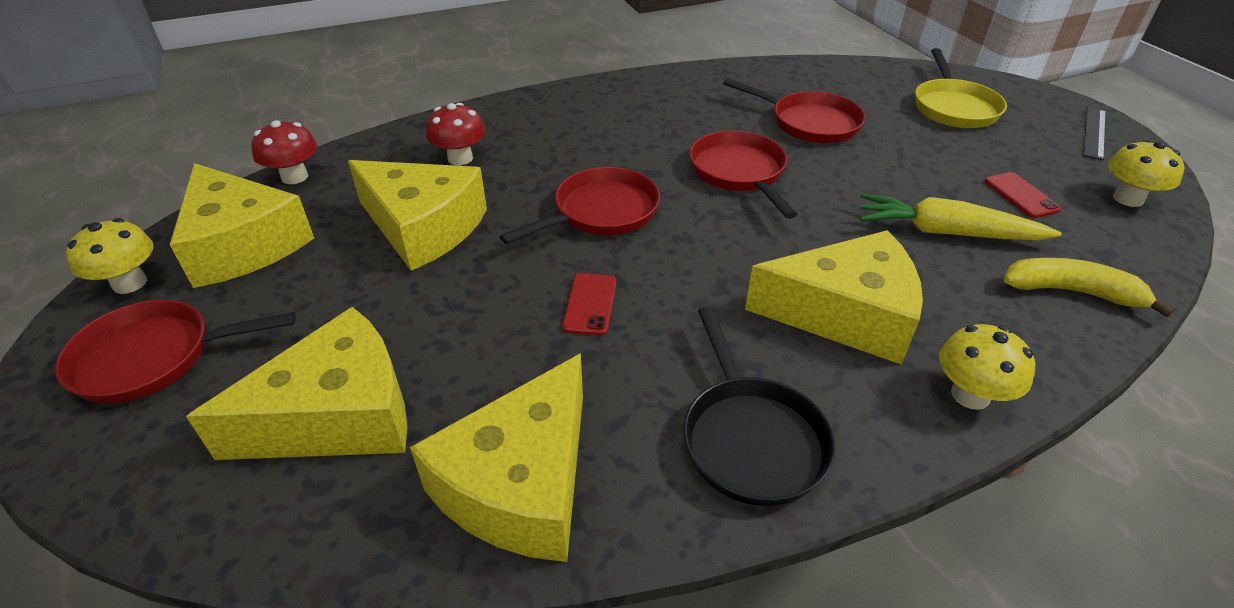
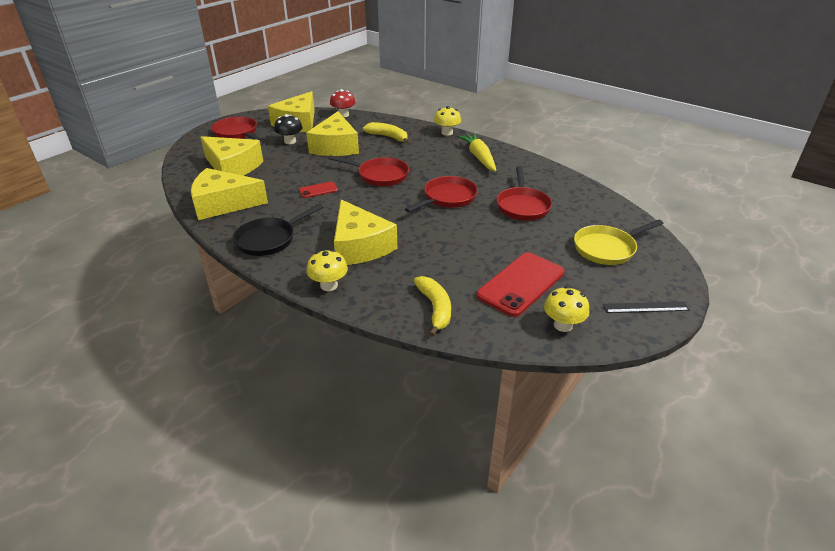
camera: 60 degrees right, 5 degrees down
yellow mushroom [66,218,154,294] -> yellow mushroom moved to [434,106,461,136]
red mushroom [426,103,486,165] -> yellow banana [363,122,408,144]
yellow carrot [860,194,1062,240] -> yellow carrot moved to [457,133,497,172]
red phone [985,172,1061,218] -> red phone [476,252,564,317], size x2.05
none -> black mushroom [274,114,302,144]

